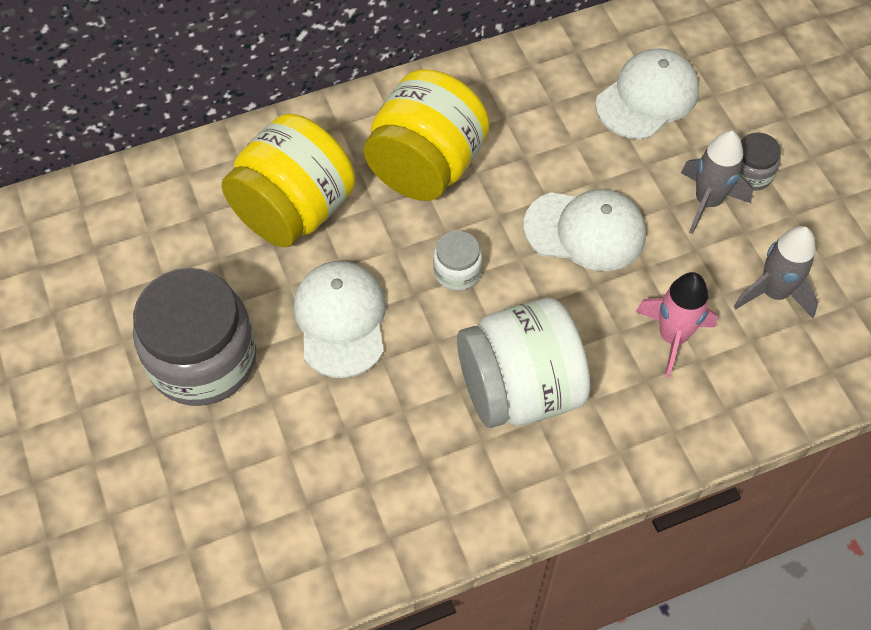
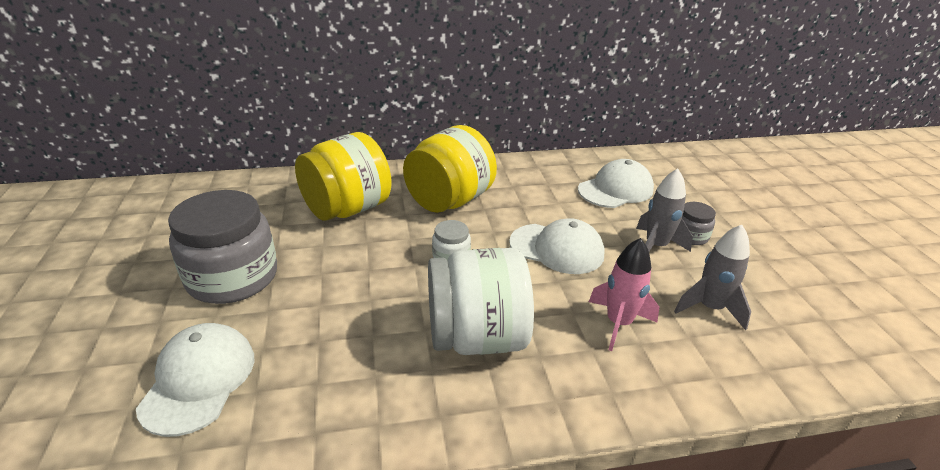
camera: 10 degrees right, 25 degrees down
white cap [294,261,386,378] -> white cap moved to [136,323,254,437]

